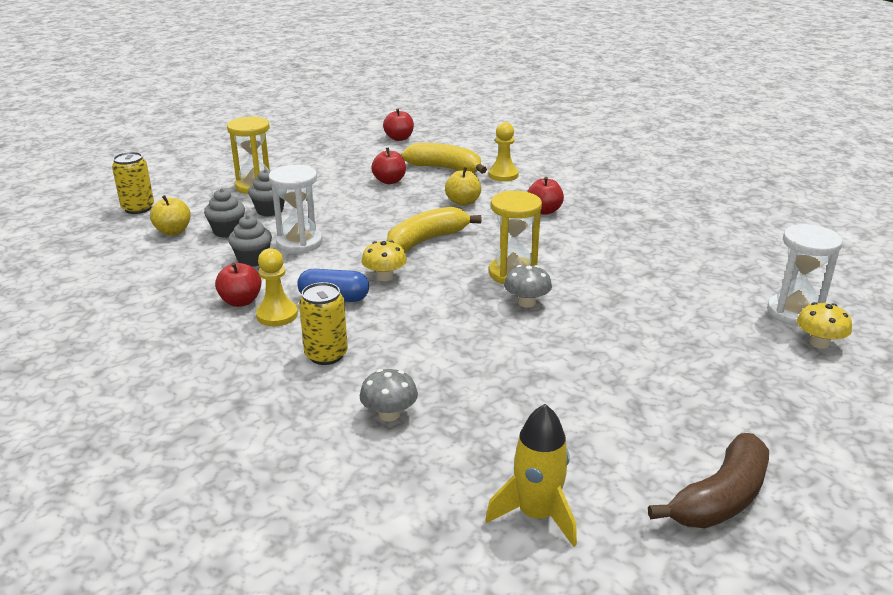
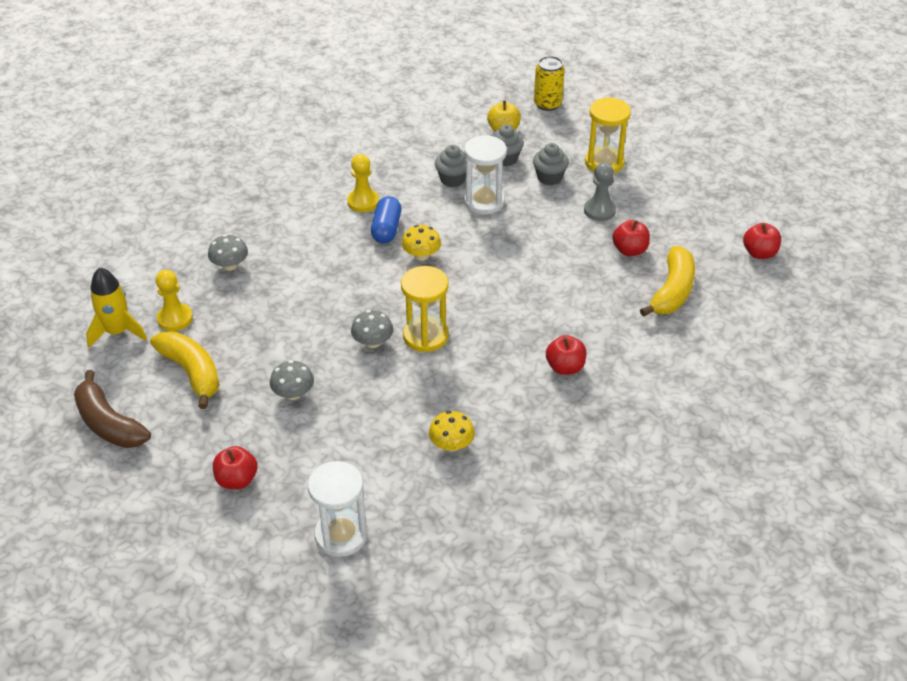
camera: 90 degrees right, 15 degrees up
red apple [215,262,262,307] -> red apple moved to [213,446,258,489]
yellow can [299,282,348,365] -> none
yellow banana [387,207,481,252] -> yellow banana moved to [150,331,219,409]
yellow apple [445,167,481,206] -> none
yellow pawn [488,122,519,181] -> yellow pawn moved to [155,270,193,331]
yellow mushroom [797,302,852,349] -> yellow mushroom moved to [429,411,475,452]
none -> grey mushroom [270,360,314,400]
none -> grey pawn [584,163,616,221]

